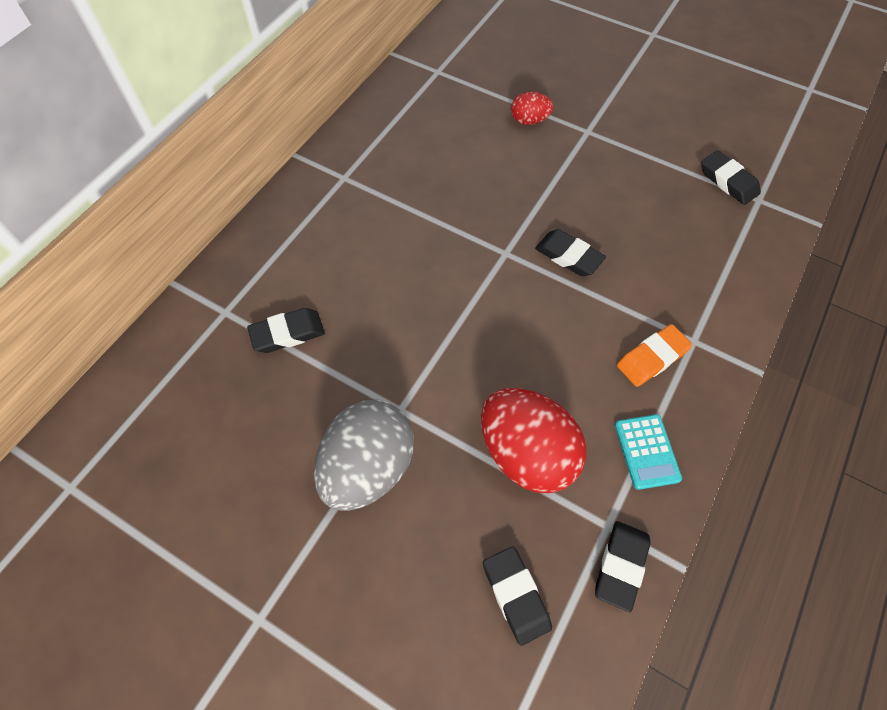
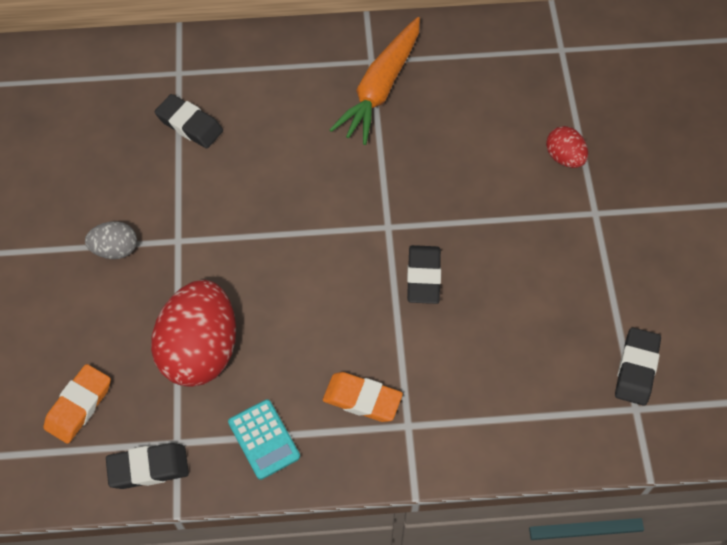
camera: 55 degrees right, 0 degrees up
grey egg [314,400,414,511] -> grey egg [85,221,137,259], size x0.50
black eraser [483,546,552,646] -> orange eraser [43,364,111,444]
turquoise calculator [615,414,682,490] -> turquoise calculator turned 75 degrees counterclockwise [228,399,300,480]
none -> orange carrot [329,17,420,145]

